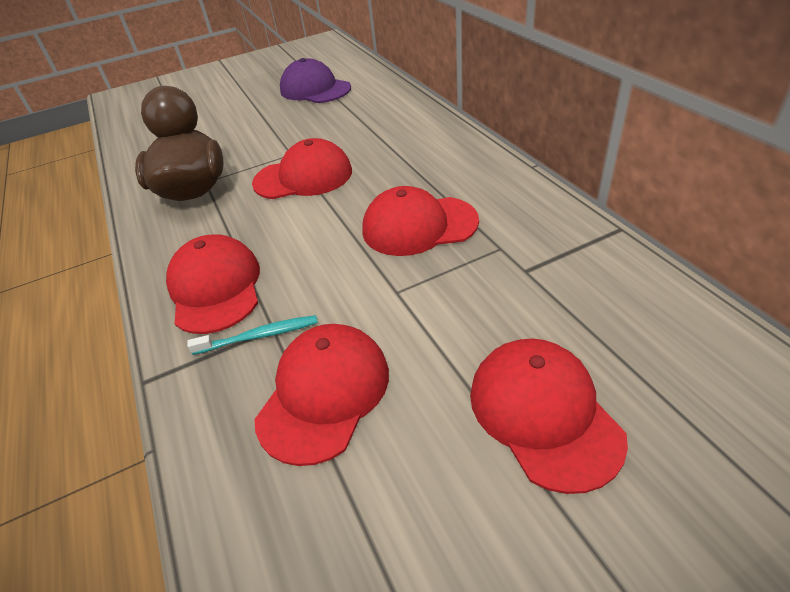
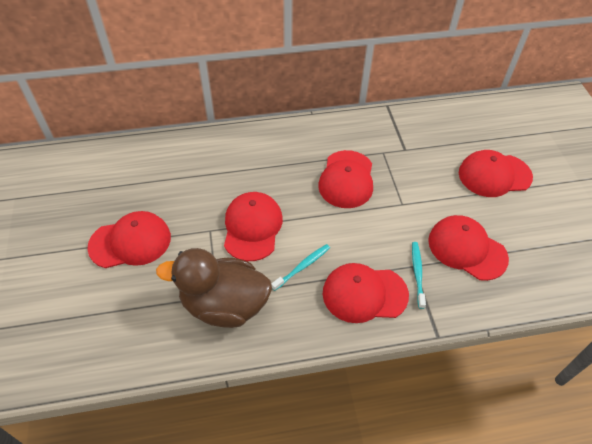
camera: 80 degrees left, 10 degrees up
purple cap [280,58,351,103] -> none
none -> red cap [87,211,171,268]
none -> turquoise toothbrush [271,244,330,291]

